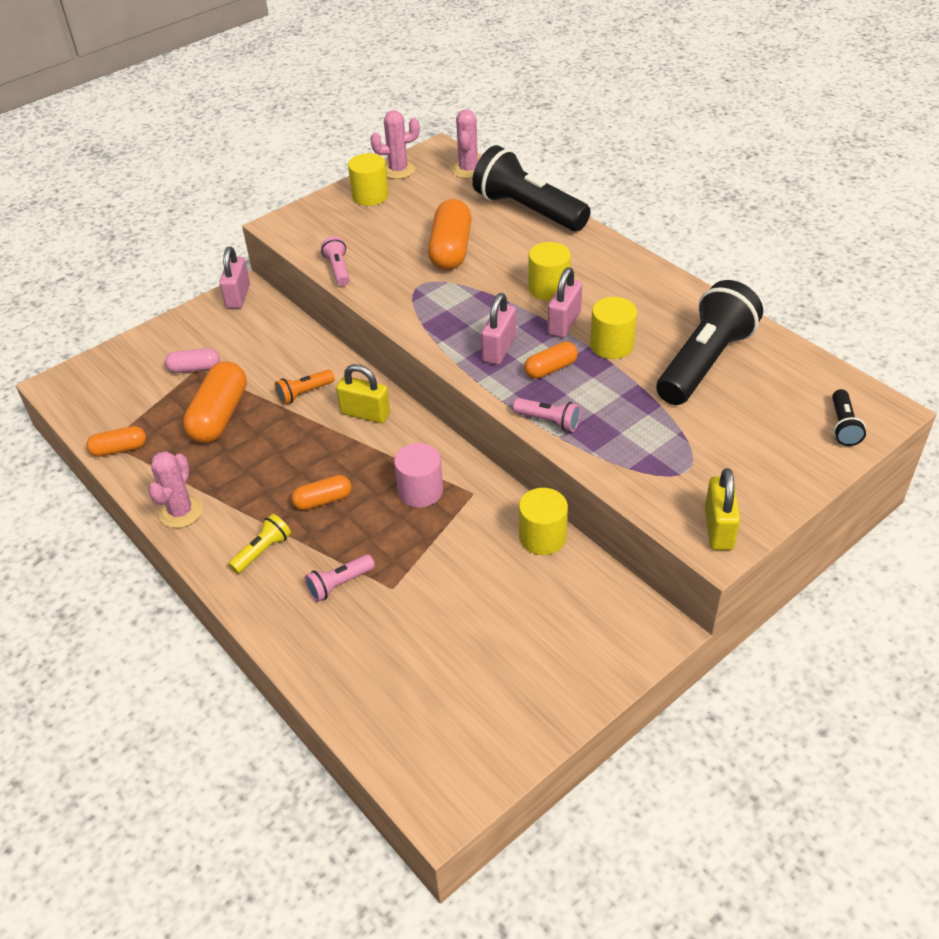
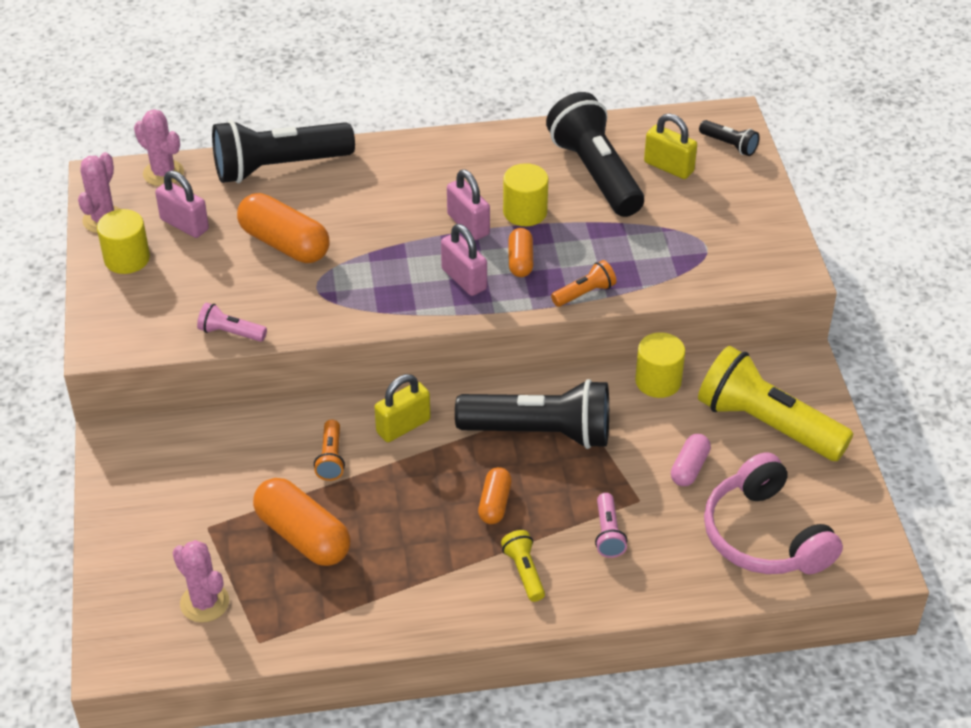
camera: 60 degrees left, 0 degrees up
orange capsule [86,426,146,457] -> none
pink cactus [148,451,203,528] -> pink cactus moved to [173,540,229,623]
pink capsule [165,348,220,373] -> pink capsule moved to [671,434,711,486]
pink padlock [219,247,250,309] -> pink padlock moved to [155,171,209,238]
pink cylinder [394,443,443,508] -> black flashlight [455,379,609,449]
pink flashlight [513,398,581,432] -> orange flashlight [551,260,616,307]
yellow cylinder [528,242,571,301] -> none
yellow padlock [705,468,740,550] -> yellow padlock moved to [644,113,697,179]
none -> yellow flashlight [698,346,853,461]
none -> pink headphones [704,452,843,574]

